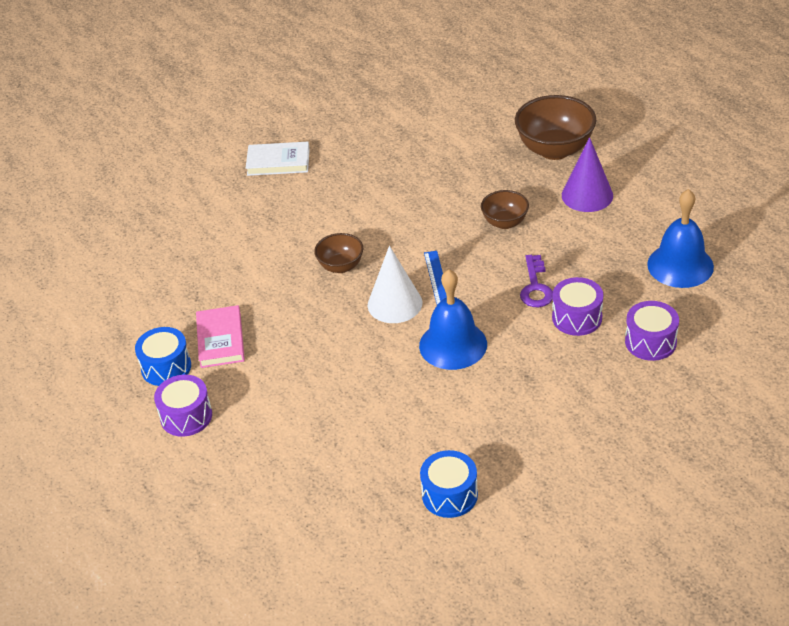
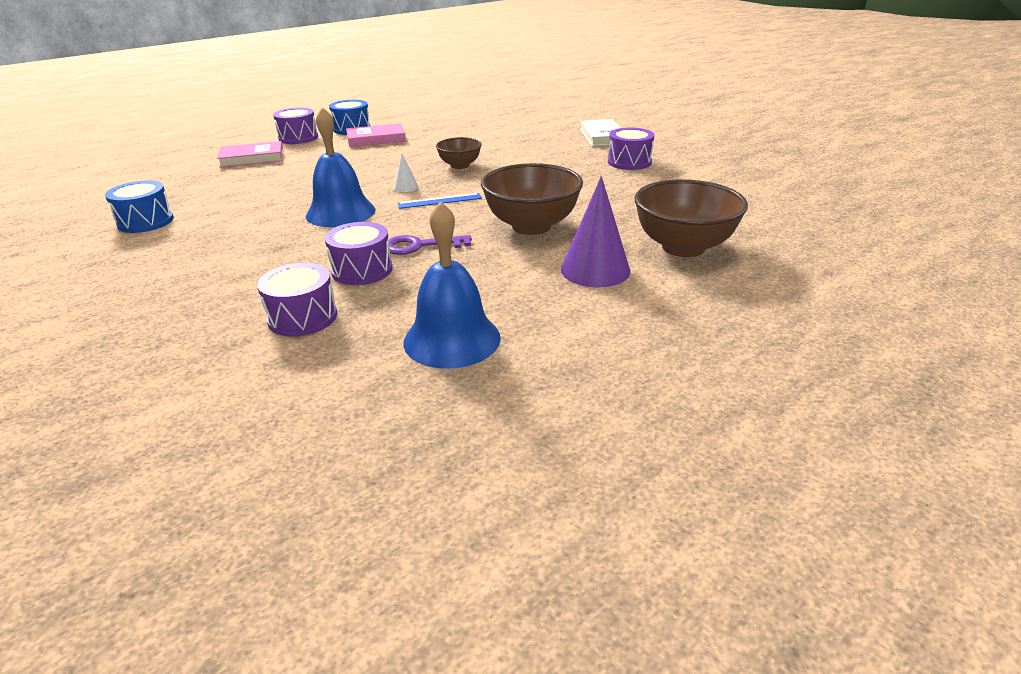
camera: 80 degrees right, 10 degrees down
white cone [368,246,422,323] -> white cone [393,154,418,192], size x0.47
brown bowl [481,190,529,229] -> brown bowl [481,163,583,235], size x1.77
none -> pink book [217,141,283,167]
none -> purple drum [608,128,655,170]

